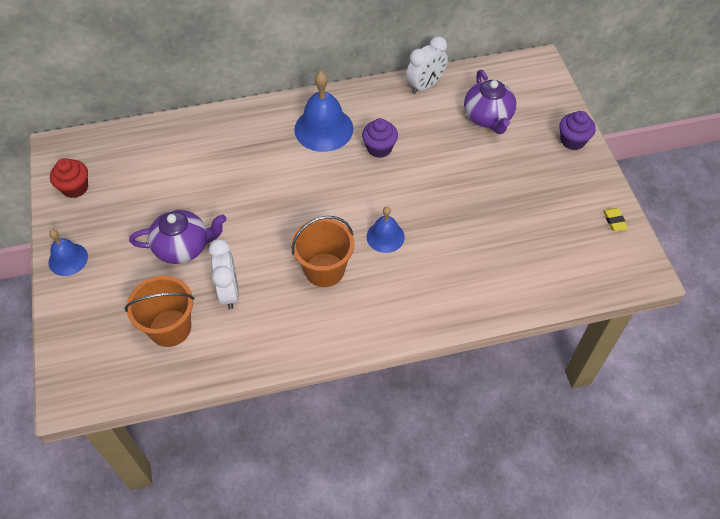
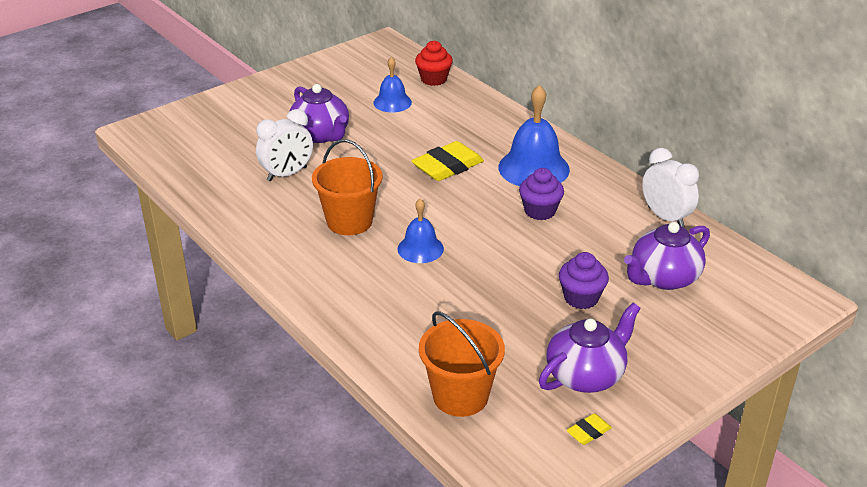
camera: 65 degrees right, 20 degrees down
blue bell [49,230,88,276] -> blue bell moved to [374,57,412,112]
red cupcake [50,158,88,198] -> red cupcake moved to [415,41,453,86]
orange bucket [125,276,194,347] -> orange bucket moved to [419,311,505,417]
white clock [406,36,448,94] -> white clock turned 150 degrees counterclockwise [642,148,699,227]
purple cupcake [559,111,596,150] -> purple cupcake moved to [559,252,609,309]
none -> yellow eraser [411,141,484,181]
none -> purple teapot [539,303,641,393]

